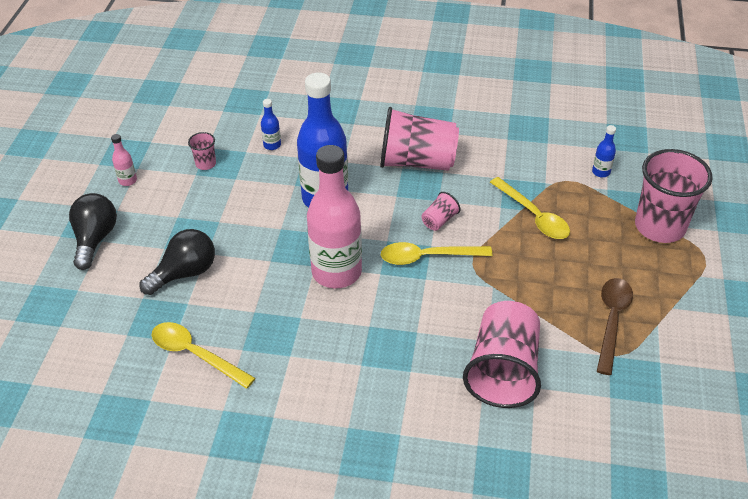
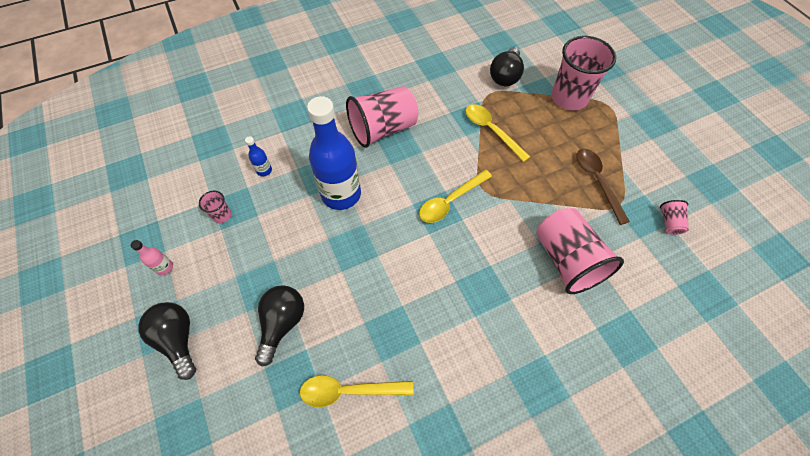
camera: 35 degrees left, 15 degrees up
pink bottle [307,145,362,289] -> none
pink cup [421,192,460,231] -> pink cup moved to [660,200,689,235]
yellow spoon [490,177,570,239] -> yellow spoon turned 150 degrees counterclockwise [465,104,530,162]
blue bottle [592,125,616,177] -> black light bulb [490,47,524,86]

